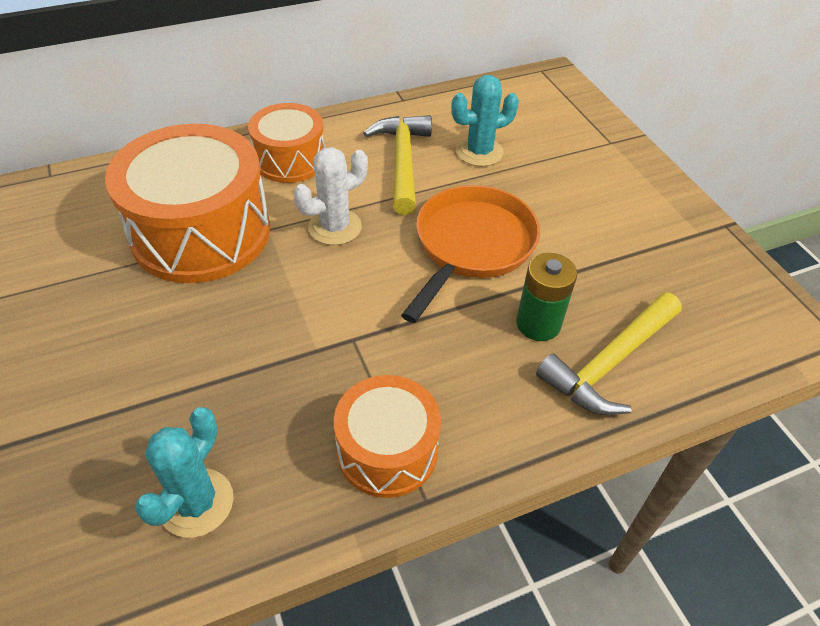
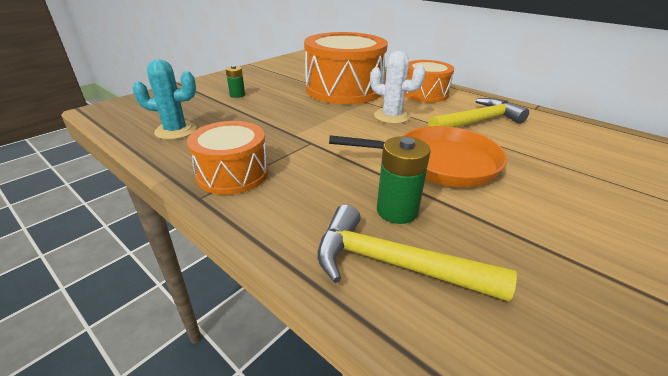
camera: 65 degrees right, 15 degrees down
turquoise cactus [451,75,519,166] -> none
none -> green battery [226,65,245,98]

